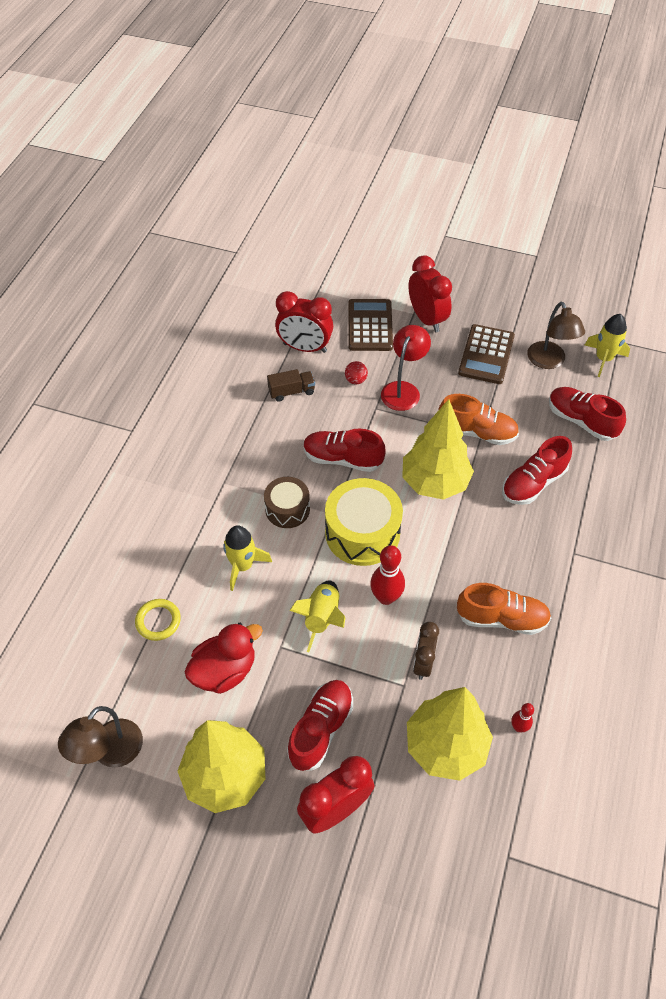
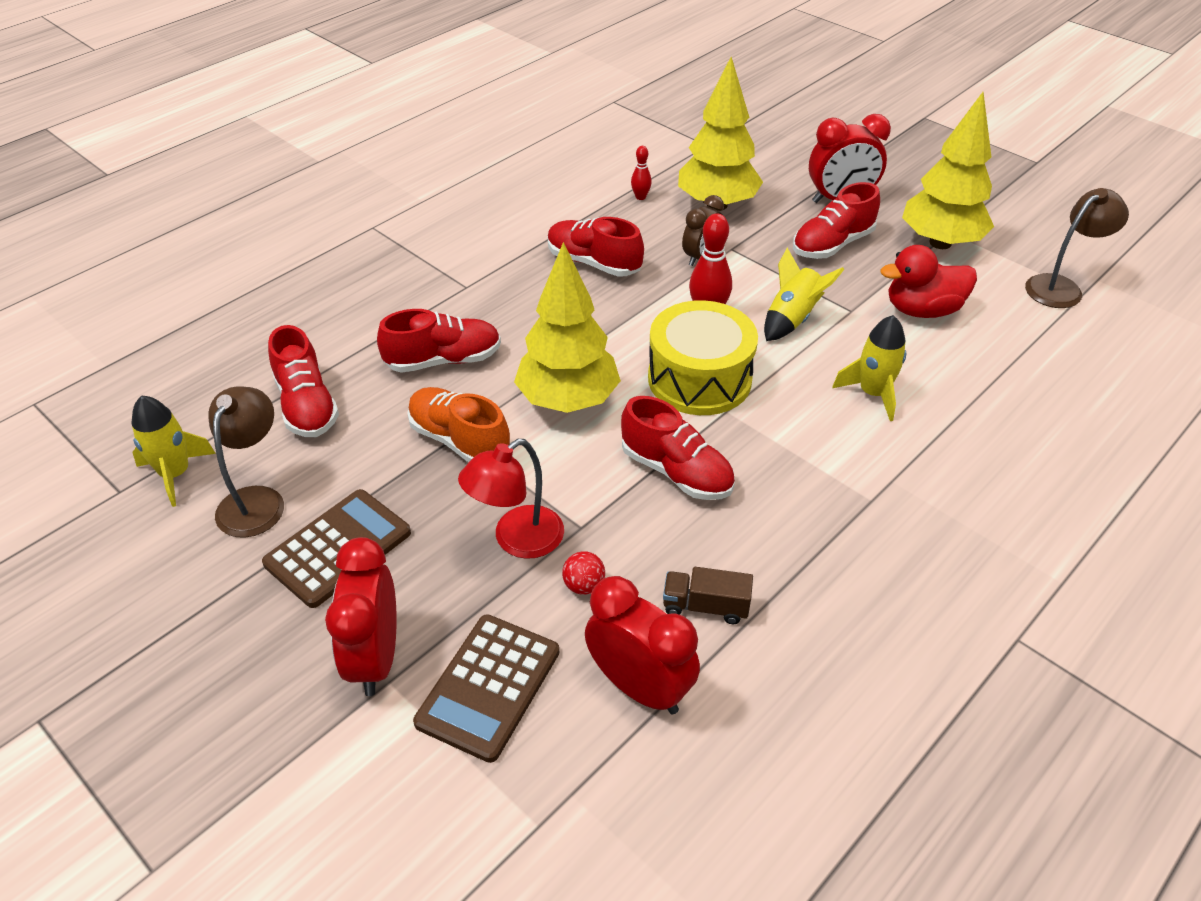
camera: 155 degrees left, 10 degrees down
yellow ring [135,599,181,641] -> none
brown drum [264,477,310,528] -> none
orange shoe [457,583,551,635] -> red shoe [548,217,644,277]

